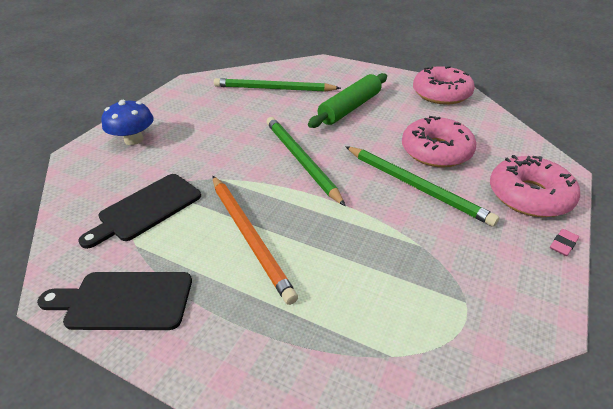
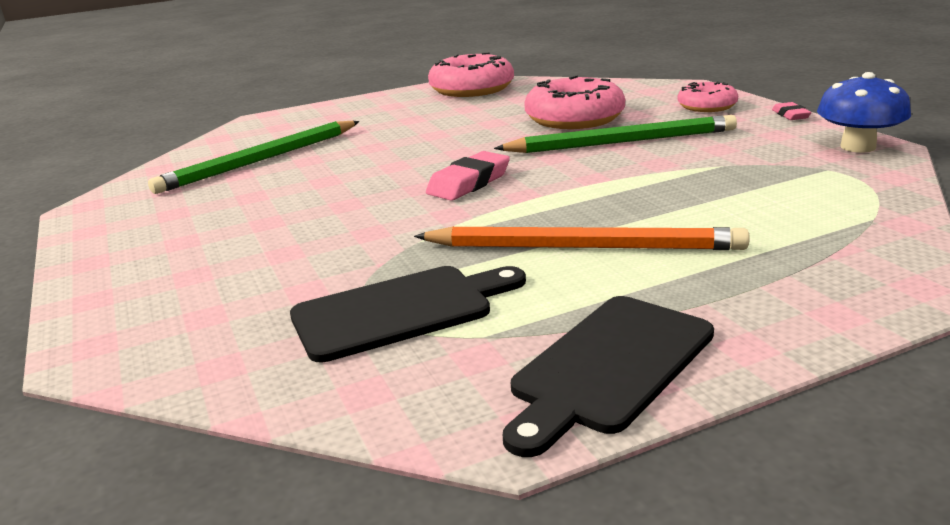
camera: 50 degrees left, 15 degrees down
black cutting board [78,174,201,249] -> black cutting board turned 105 degrees counterclockwise [290,266,526,362]
blue mushroom [101,100,154,145] -> blue mushroom moved to [817,72,911,153]
green pencil [267,117,346,206] -> pink eraser [426,151,510,201]
green rolling pin [308,73,387,128] -> none
pink donut [490,155,580,217] -> pink donut [678,81,738,112], size x0.59

